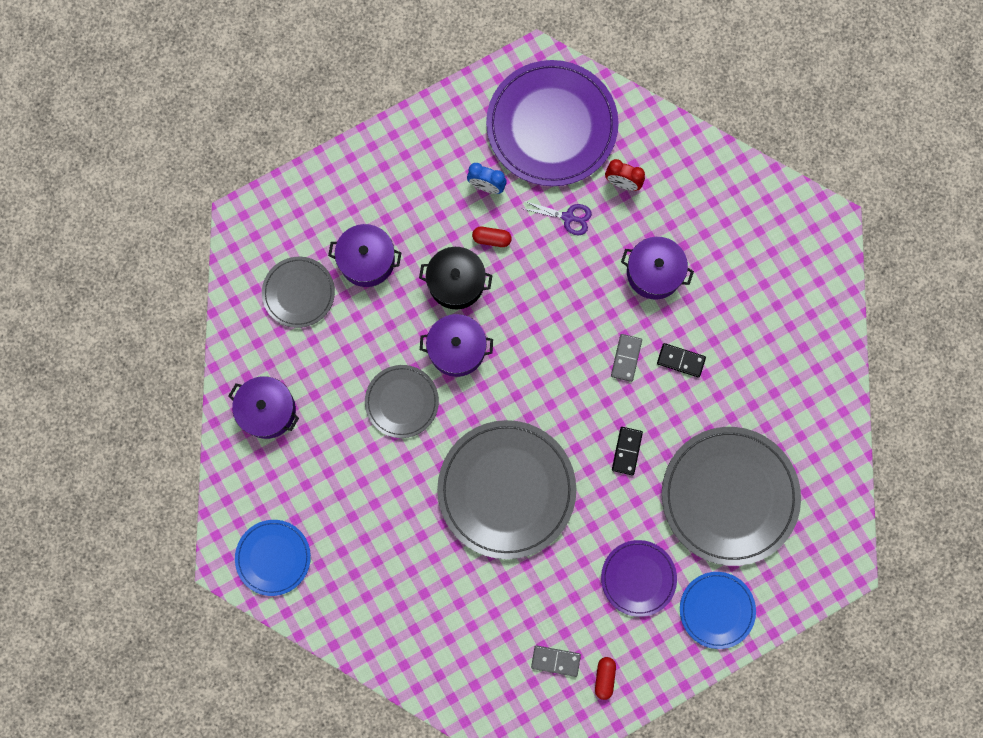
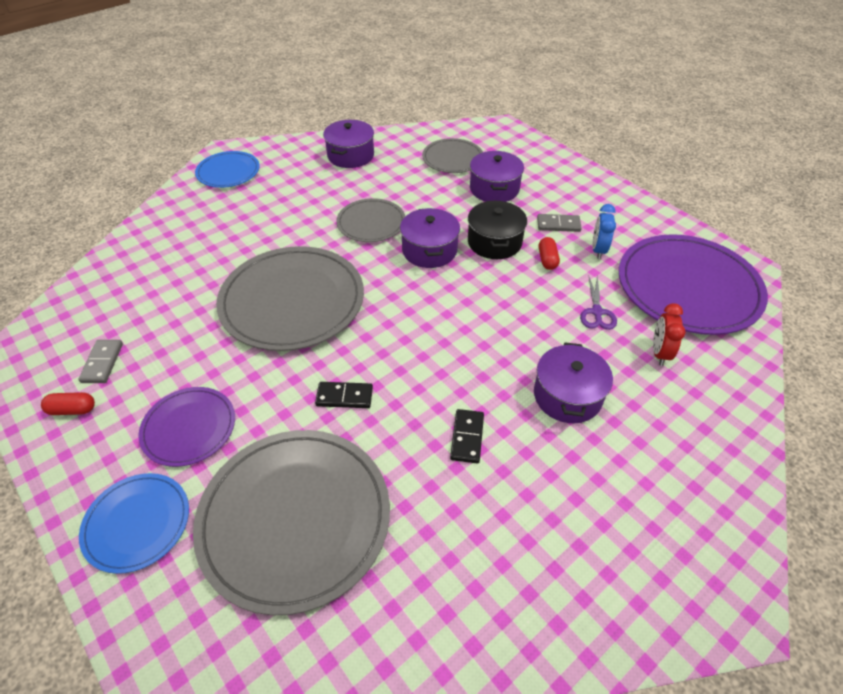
camera: 80 degrees right, 30 degrees down
grey domino [611,334,642,382] -> grey domino moved to [537,214,582,232]

